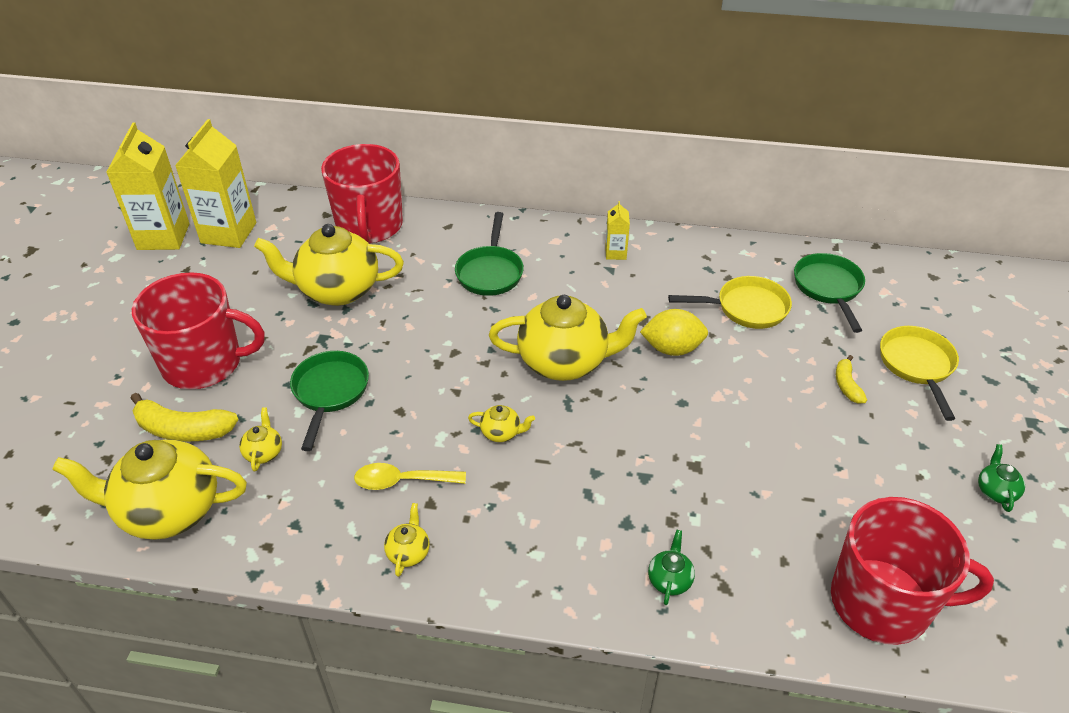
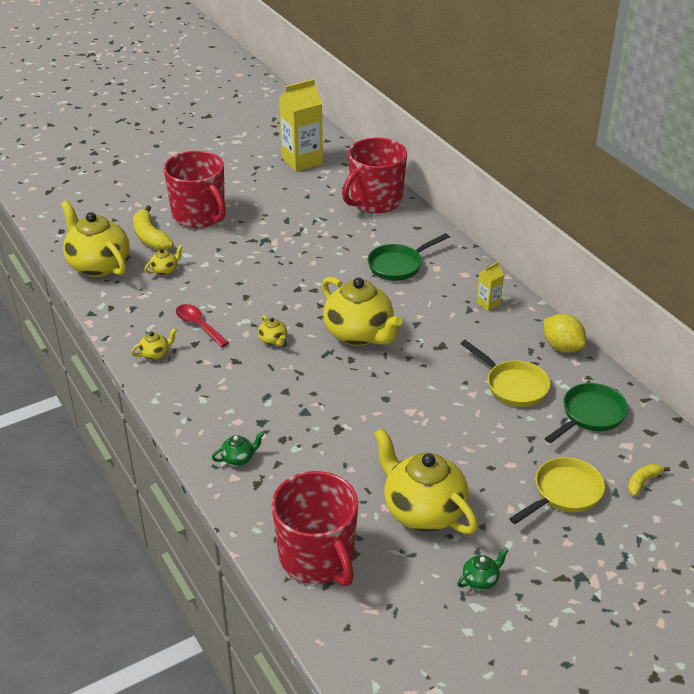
camera: 50 degrees right, 5 degrees down
yellow carton [106,123,189,250] -> none
yellow teapot [254,224,404,306] -> yellow teapot moved to [374,428,478,534]
green pan [290,351,369,451] -> none
yellow spoon [354,463,466,490] -> red spoon [176,304,229,347]
yellow lemon [640,309,708,356] -> yellow lemon moved to [544,314,586,353]
yellow banana [836,355,867,403] -> yellow banana moved to [628,464,670,496]

